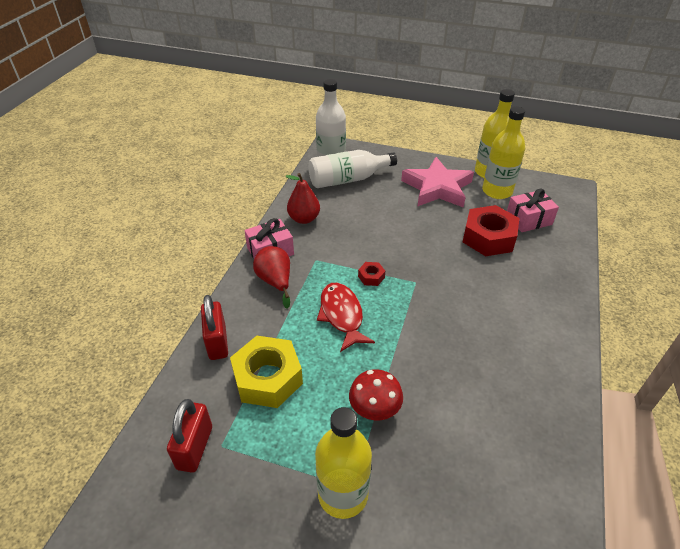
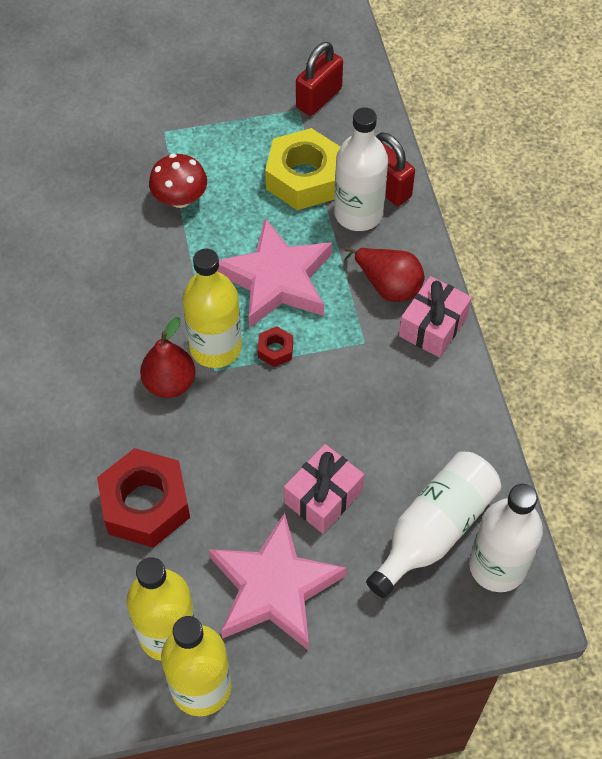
camera: 150 degrees right, 15 degrees up
red padlock [167,399,212,473] -> red padlock turned 60 degrees clockwise [296,42,343,116]
red pear [285,173,320,224] -> red pear moved to [140,317,196,398]
yellow bottle [315,407,372,519] -> yellow bottle moved to [182,249,242,368]
red fish [317,283,375,352] -> pink star [218,218,332,328]
pink gift [507,188,559,232] -> pink gift moved to [284,444,364,533]
none -> white bottle [334,107,388,231]

